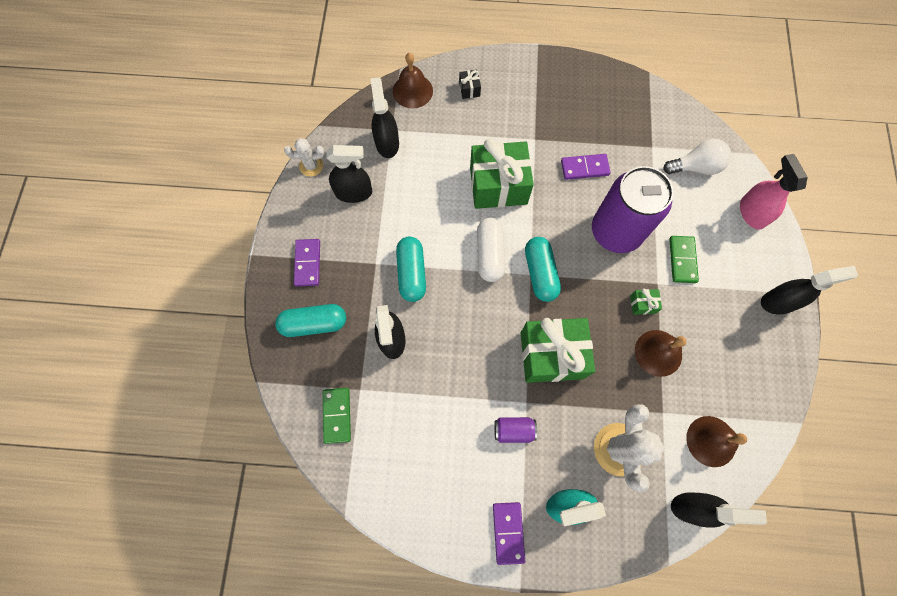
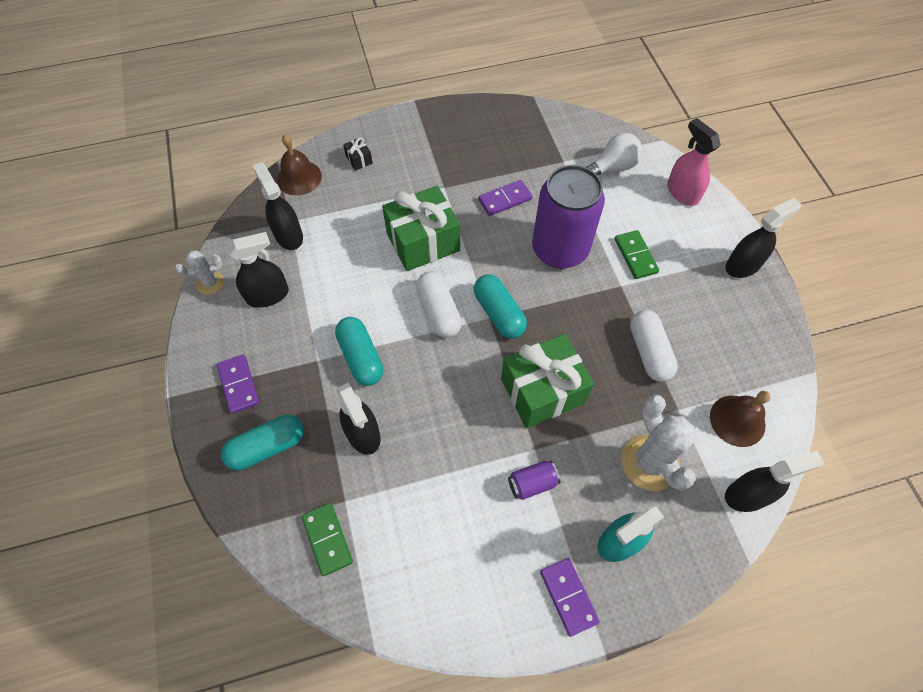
camera: 20 degrees left, 10 degrees down
green gift [630,289,662,315] -> none
brown bell [635,330,686,377] -> white capsule [630,310,678,382]

